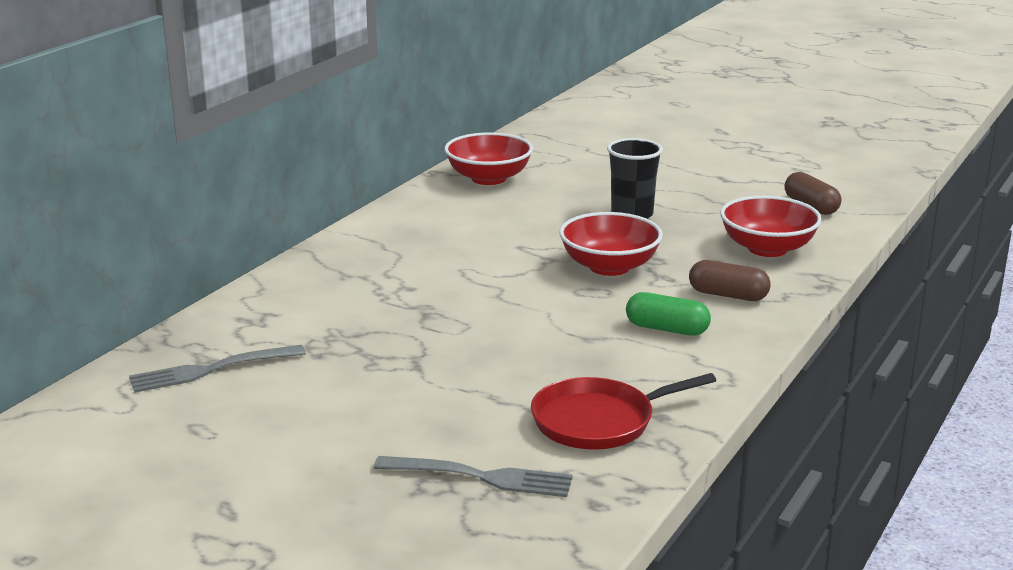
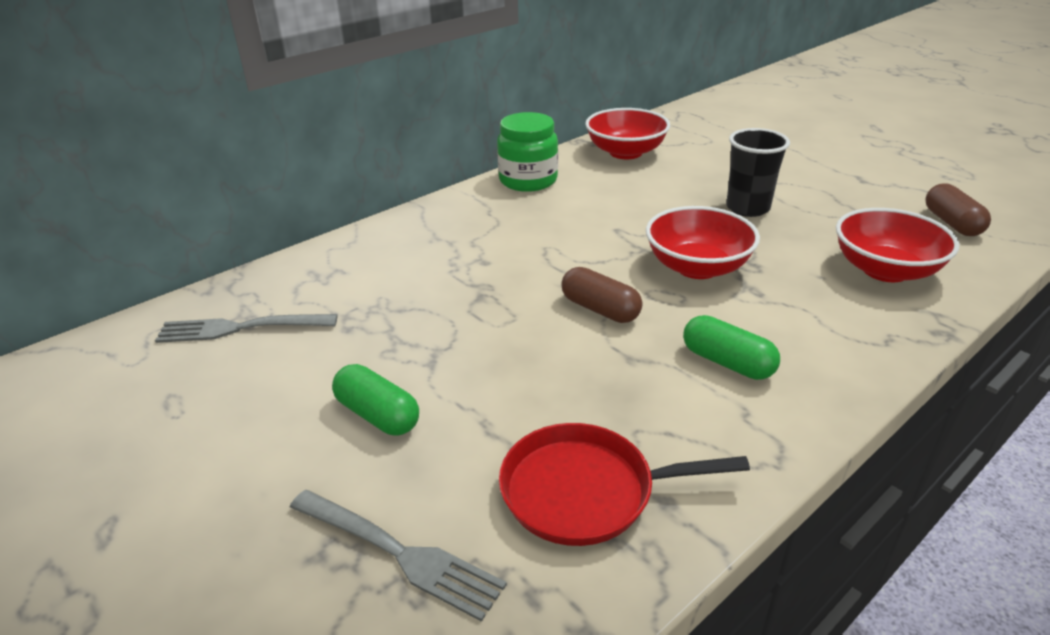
camera: 20 degrees right, 10 degrees up
brown capsule [689,260,771,301] -> brown capsule moved to [561,267,642,323]
none -> green capsule [332,364,419,435]
none -> green jar [497,112,558,192]

